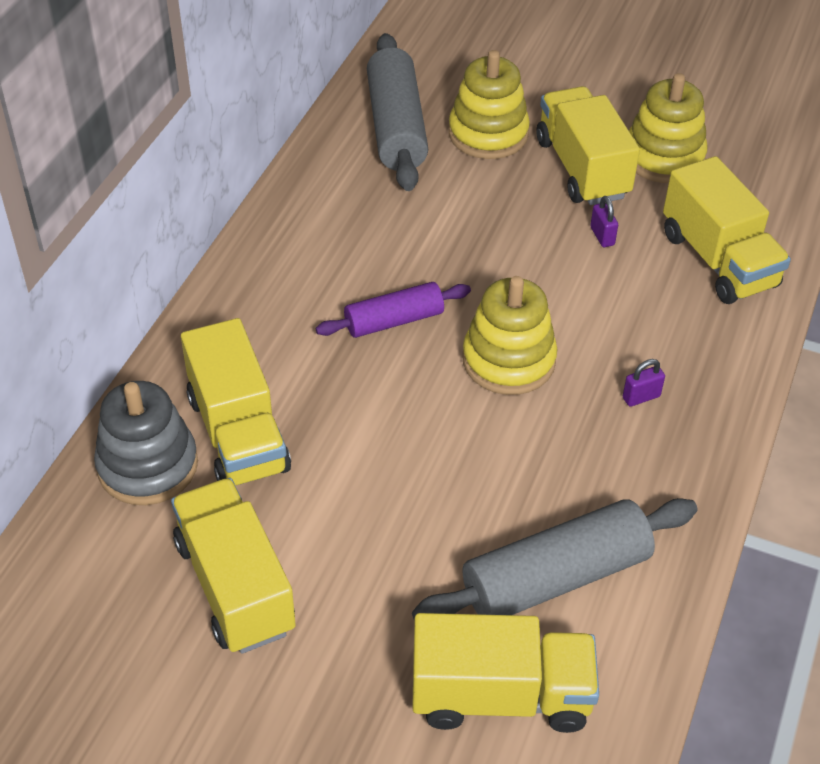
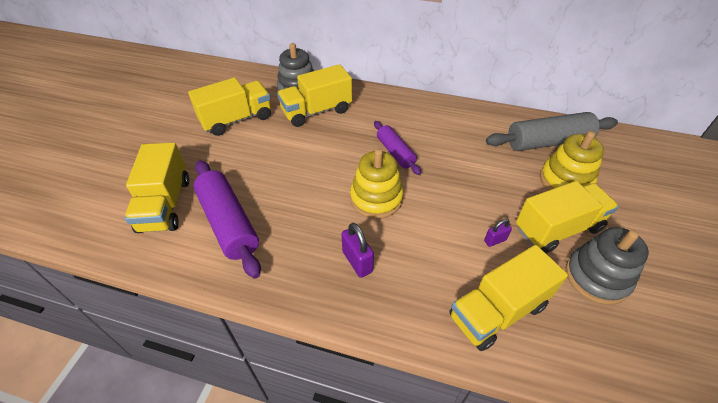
camera: 85 degrees right, 0 degrees up
grey rolling pin [412,498,698,621] -> purple rolling pin [193,160,261,279]
purple padlock [623,359,665,407] -> purple padlock [341,223,374,278], size x1.63
yellow stacking toy [629,73,708,183] -> grey stacking toy [565,227,649,305]

